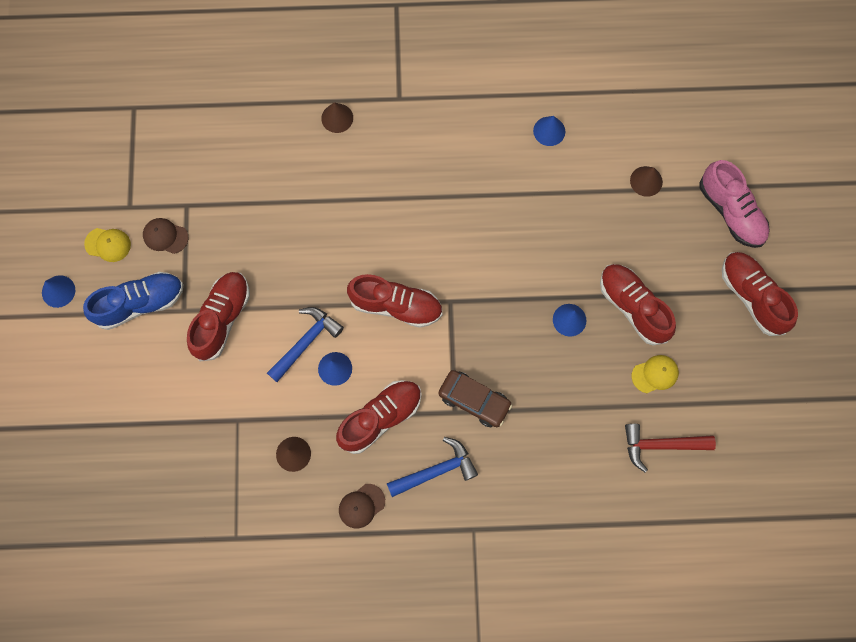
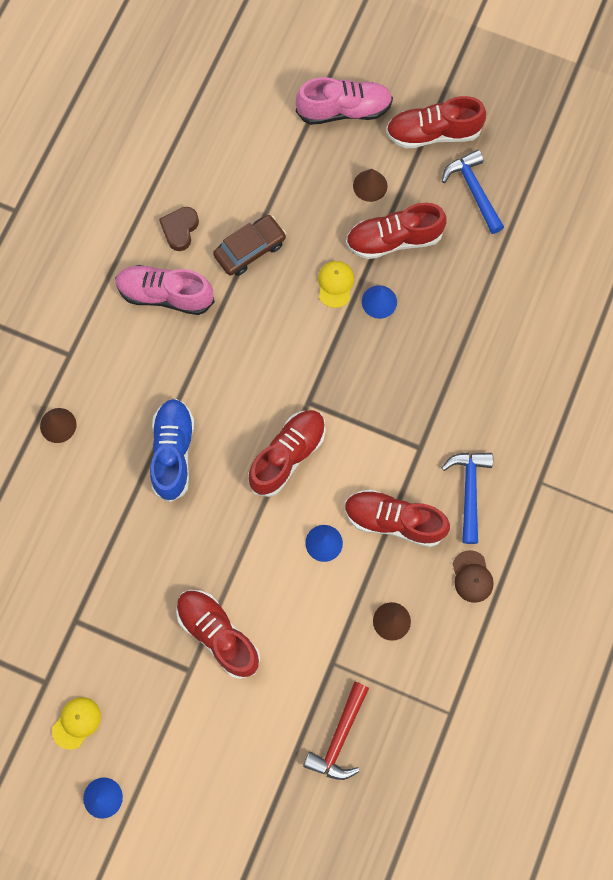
camera: 65 degrees left, 0 degrees up
blue shoe [83,272,184,330] -> blue shoe moved to [150,399,194,503]
brown cap [143,218,188,254] -> none
blue hammer [267,307,344,382] -> blue hammer moved to [442,150,504,234]
red shoe [336,380,422,454] -> red shoe turned 60 degrees counterclockwise [345,489,450,547]
brown car [438,370,512,427] -> brown car moved to [213,215,286,276]
blue cone [533,116,565,146] -> brown heart [159,207,199,251]
red hammer [625,424,716,472] -> red hammer moved to [303,681,369,780]
brown cone [630,166,663,197] -> brown cone moved to [353,169,388,202]
yellow cap [632,355,679,393] -> yellow cap moved to [318,261,354,308]
none -> pink shoe [115,265,215,315]

